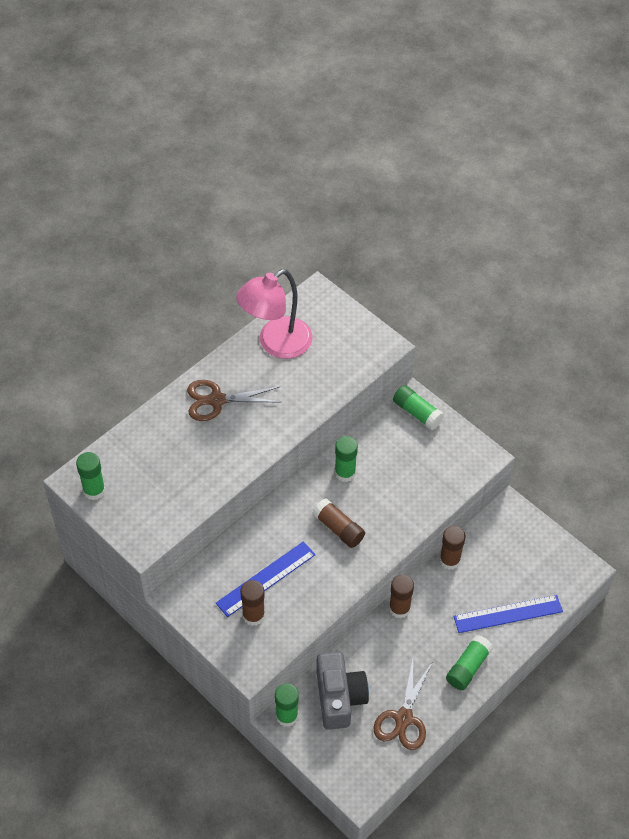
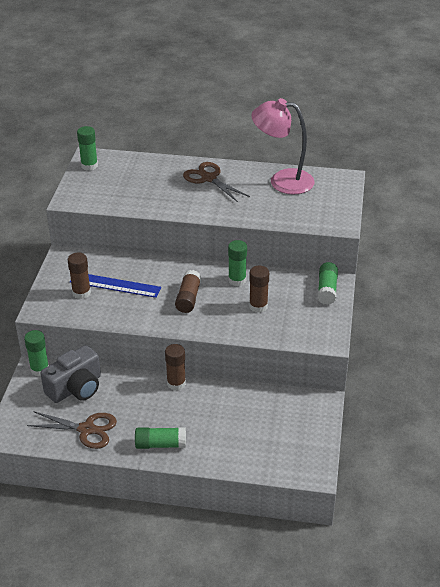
camera: 55 degrees right, 15 degrees down
brown scissors [374,659,433,750] -> brown scissors turned 150 degrees counterclockwise [27,411,117,449]
brown glue stick [440,526,465,570] -> brown glue stick moved to [249,266,269,313]
blue ruler [453,595,563,633] -> none

